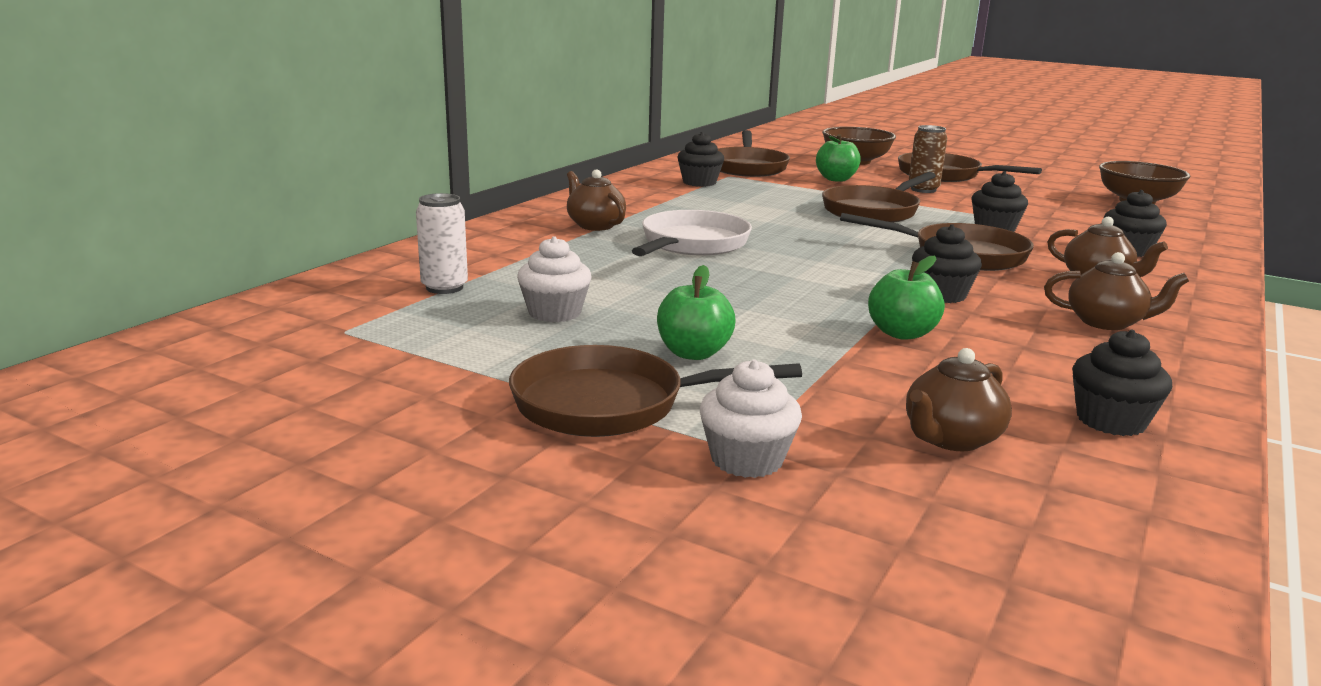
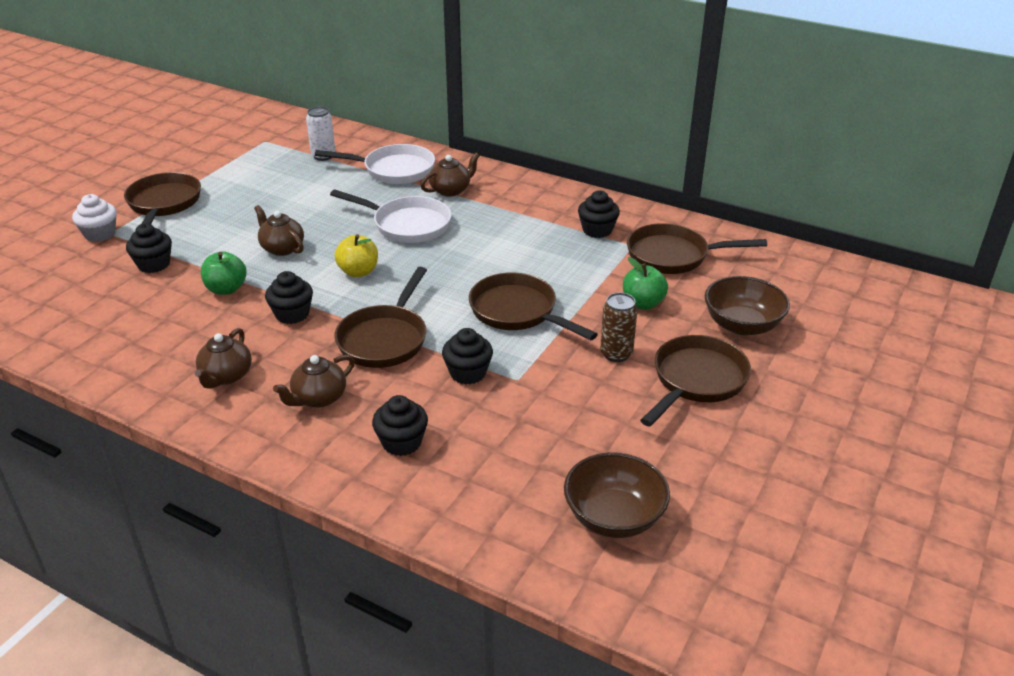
camera: 90 degrees right, 15 degrees up
white cupcake [517,236,591,322] -> none
green apple [657,265,735,360] -> none
brown teapot [906,348,1012,451] -> brown teapot moved to [254,205,304,256]
black cupcake [1072,330,1172,436] -> black cupcake moved to [126,223,172,273]
none -> white pan [315,144,435,184]
none -> yellow apple [334,234,378,277]

